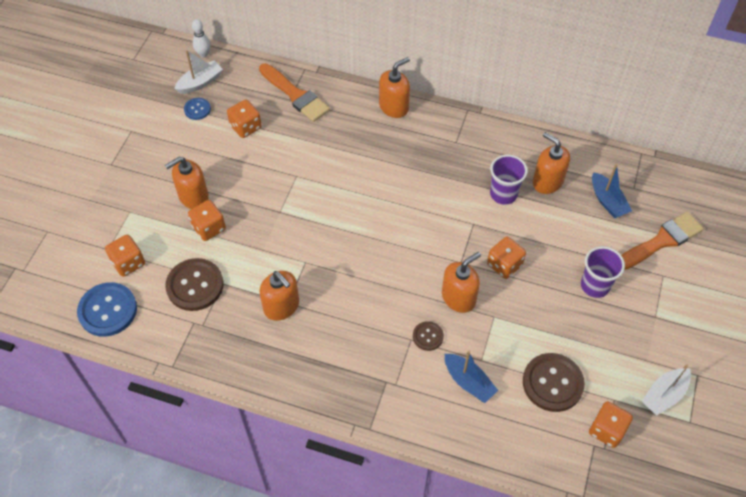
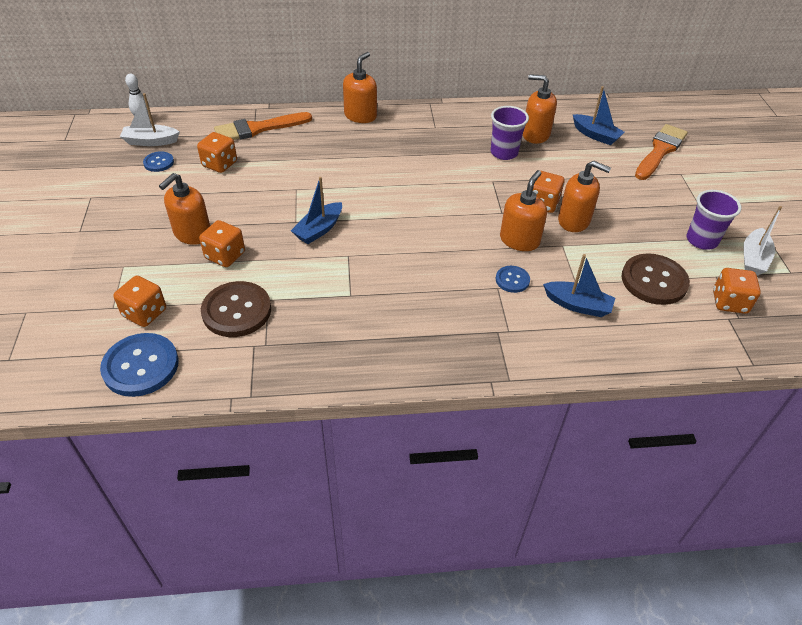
camera: 25 degrees left, 10 degrees down
white boat [174,50,223,94] -> white boat turned 120 degrees counterclockwise [120,93,180,146]
orange brush [259,63,330,122] -> orange brush turned 135 degrees clockwise [214,112,312,140]
orange soap dispenser [260,271,299,321] -> orange soap dispenser moved to [558,160,611,232]
brown button [413,321,444,351] -> blue button [496,266,530,293]
purple cup [581,246,625,298] -> purple cup moved to [687,190,742,250]
none -> blue boat [291,177,342,244]

